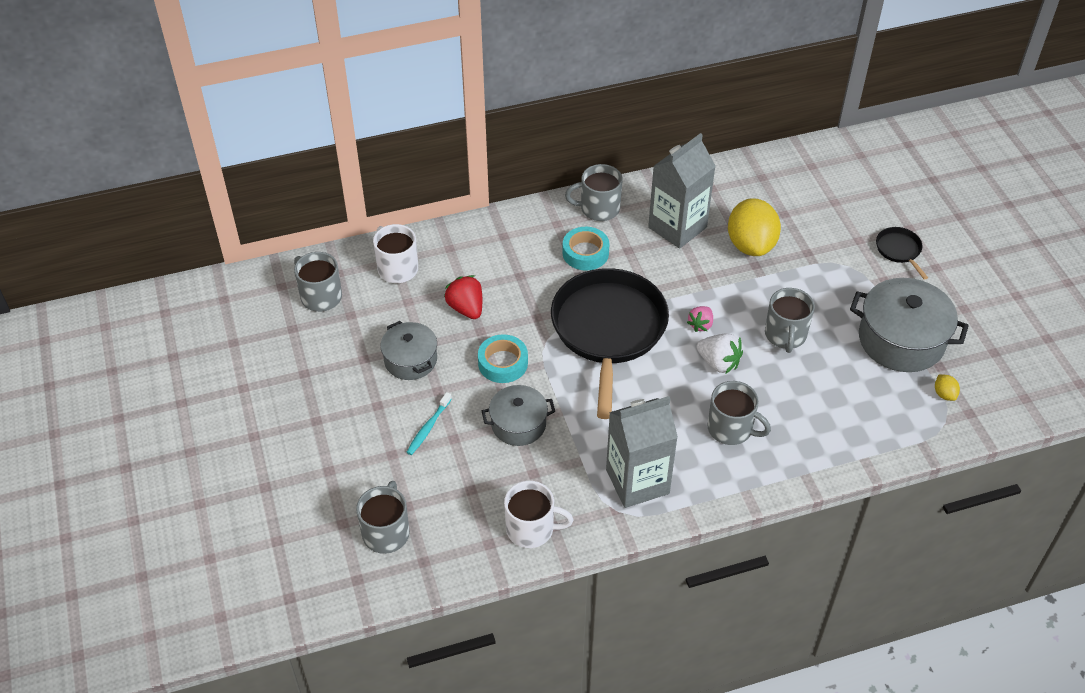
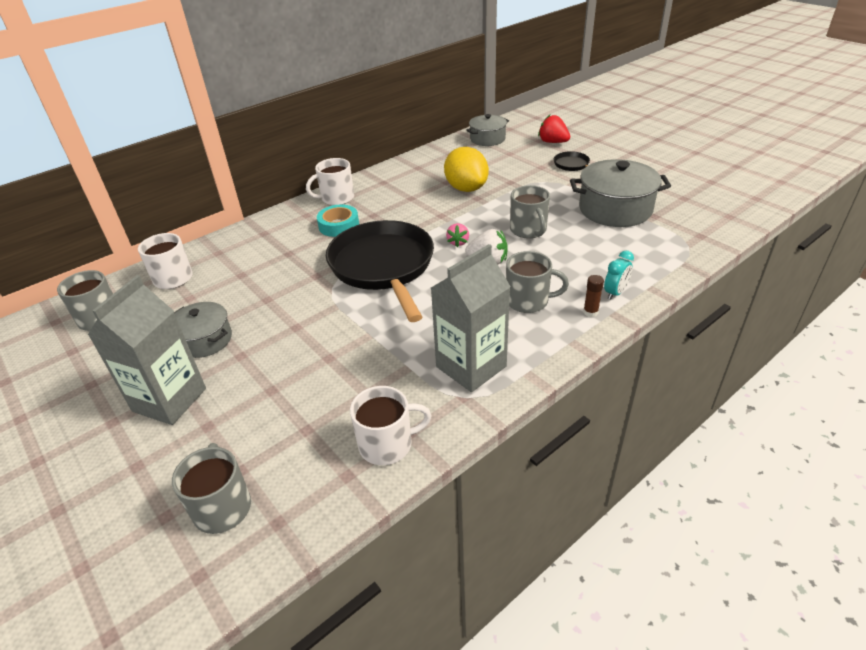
camera: 20 degrees left, 10 degrees down
turquoise toothbrush [406,392,452,455] -> none
red strawberry [444,275,482,319] -> red strawberry moved to [538,115,570,143]
turquoise tape [478,334,528,383] -> none
grey pot [482,385,555,446] -> grey pot moved to [466,114,509,146]
grey mug [565,164,623,221] -> white mug [306,158,354,205]
grey carton [648,133,716,249] -> grey carton moved to [88,275,206,425]
yellow lemon [935,374,960,401] -> none
none -> brown glue stick [583,275,604,317]
none -> turquoise clock [604,251,634,300]

